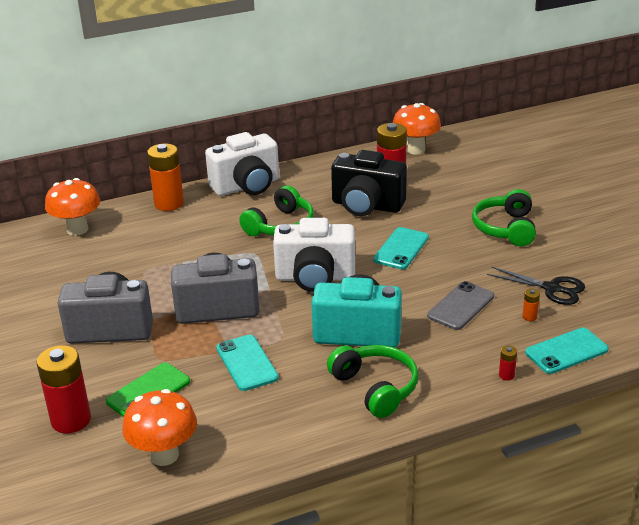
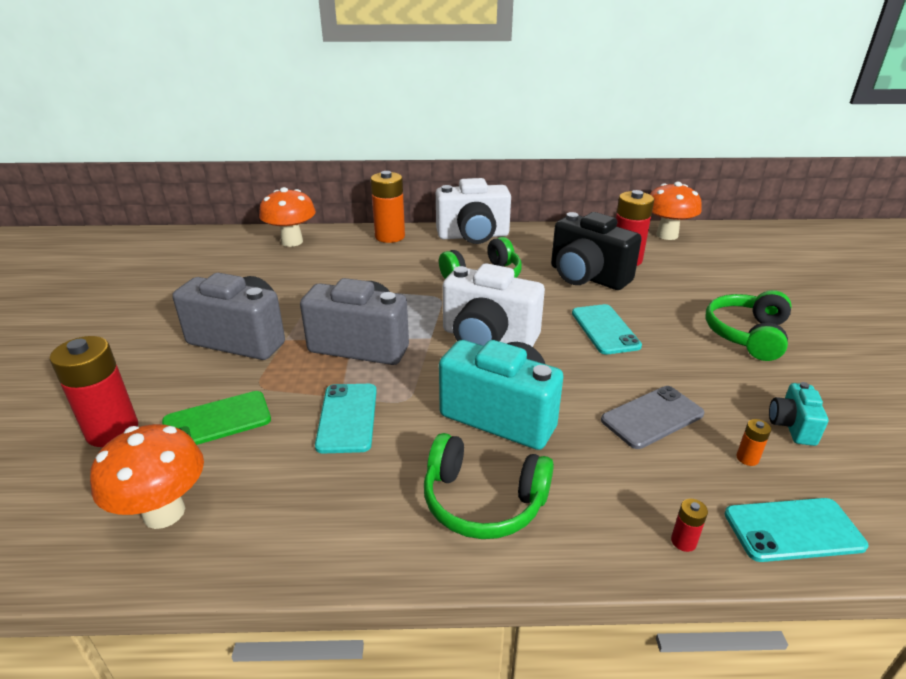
camera: 20 degrees right, 0 degrees up
green headphones [327,345,418,418] -> green headphones turned 120 degrees clockwise [424,433,554,539]
turquoise phone [373,227,429,269] -> turquoise phone turned 60 degrees counterclockwise [572,304,642,354]
black scissors [487,267,585,305] -> turquoise camera [769,382,829,446]

